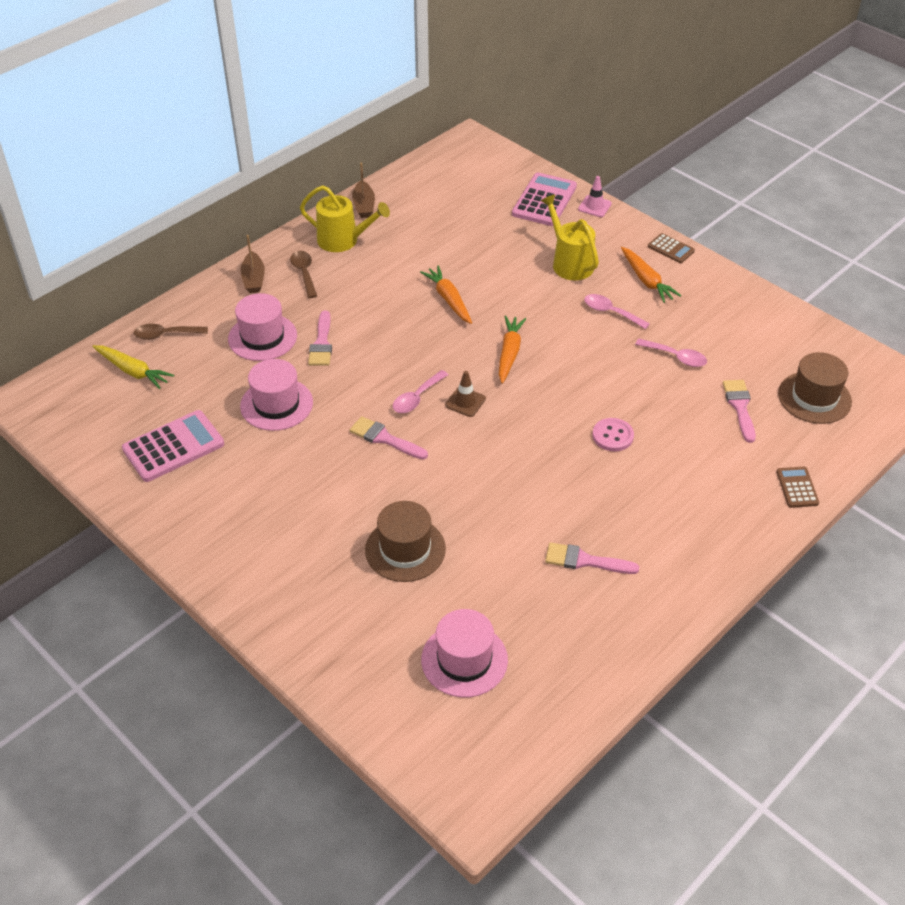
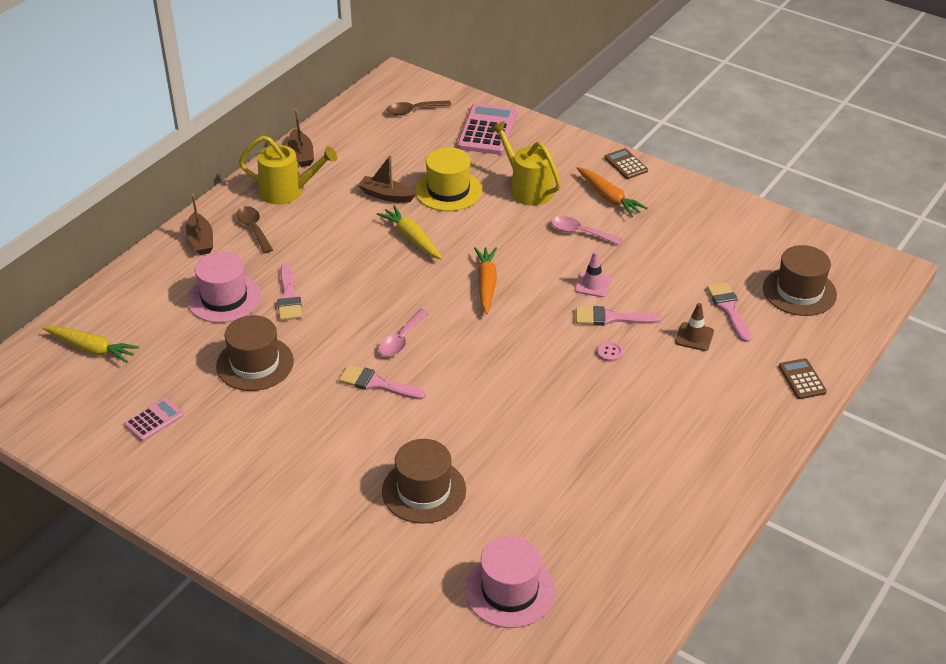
camera: 10 degrees left, 5 degrees down
pink calculator [122,410,224,482] -> pink calculator [124,398,184,441], size x0.54
brown spoon [134,324,208,340] -> brown spoon moved to [386,100,452,115]
pink hat [240,359,313,431] -> brown hat [216,315,294,391]
orange carrot [420,265,472,324] -> yellow carrot [377,205,442,260]
brown traffic cone [445,371,486,417] -> brown traffic cone moved to [675,303,714,351]
pink brush [545,542,639,574] -> pink brush moved to [576,306,661,326]
pink traffic cone [578,176,612,217] -> pink traffic cone moved to [575,251,612,297]
pink button [593,418,634,451] -> pink button [597,342,623,362], size x0.61
pink spoon [635,339,707,367] -> none
brown calculator [648,233,695,263] -> brown calculator turned 150 degrees counterclockwise [604,148,648,179]
none -> brown boat [358,155,416,203]
none -> yellow hat [415,147,482,211]

